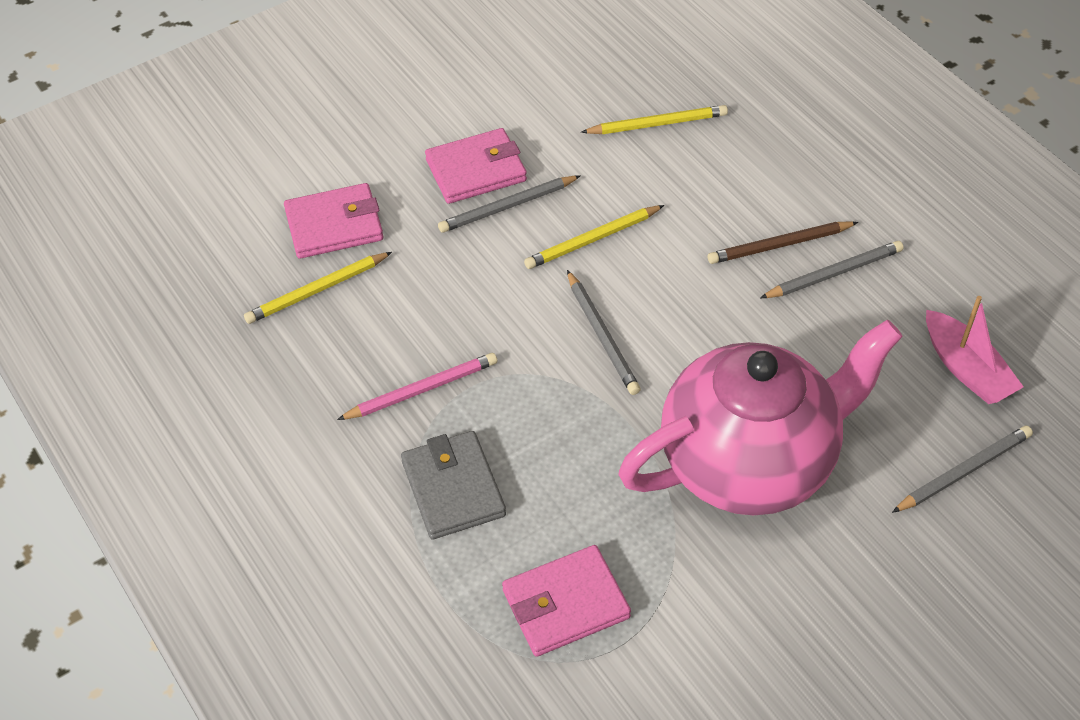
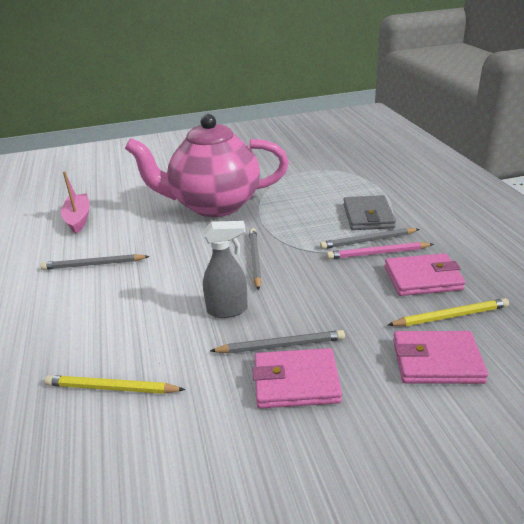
camera: 160 degrees left, 20 degrees down
pink wallet [502,545,631,657] -> pink wallet moved to [385,253,466,296]
yellow pencil [524,205,664,269] -> grey spray bottle [203,221,248,318]
brown pencil [708,221,858,264] -> none
grey pencil [892,426,1033,513] -> grey pencil moved to [320,228,420,249]

